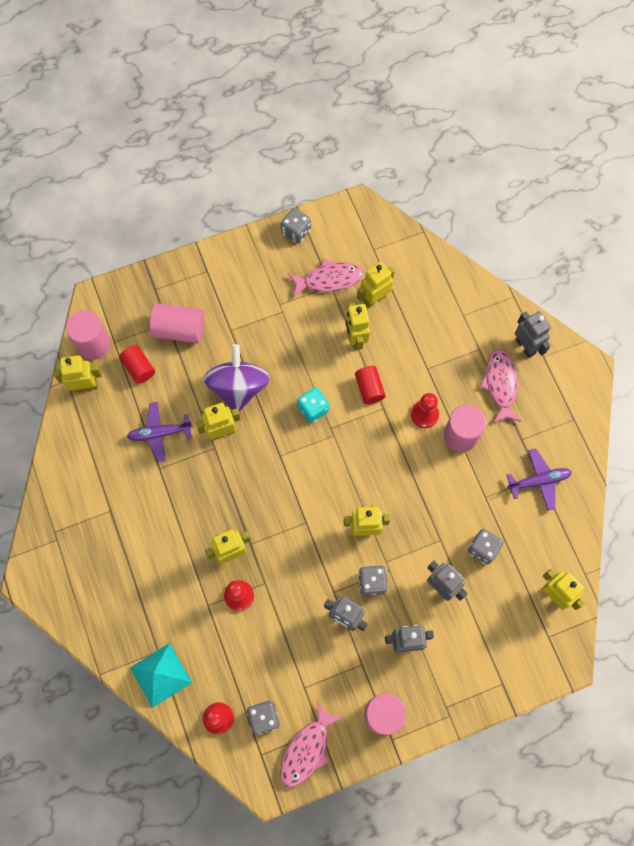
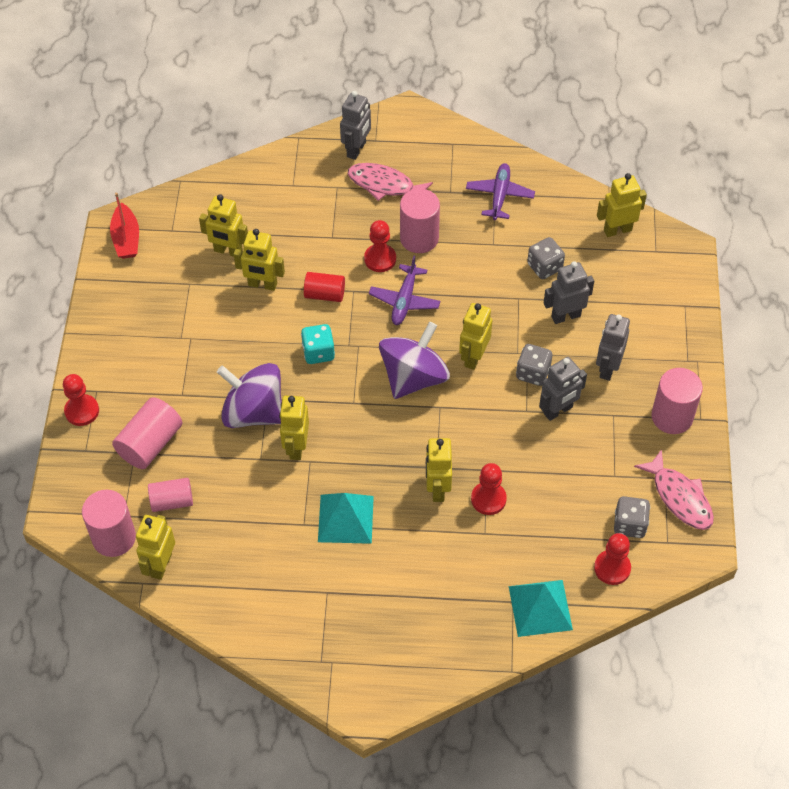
camera: 65 degrees left, 15 degrees down
red cylinder [119,345,155,384] -> pink cylinder [148,478,193,512]
purple plane [127,402,193,463] -> purple plane moved to [369,256,441,325]
grey dice [281,208,311,243] -> none
pink fish [288,259,364,298] -> none
yellow robot [357,261,395,308] -> yellow robot turned 60 degrees counterclockwise [199,194,248,257]
grey robot [515,311,551,358] -> grey robot turned 120 degrees clockwise [340,91,371,160]
none -> red pawn [63,374,99,426]
none -> red boat [110,193,139,259]
none -> turquoise pyramid [318,493,374,544]
none -> purple spinning top [379,322,450,399]

